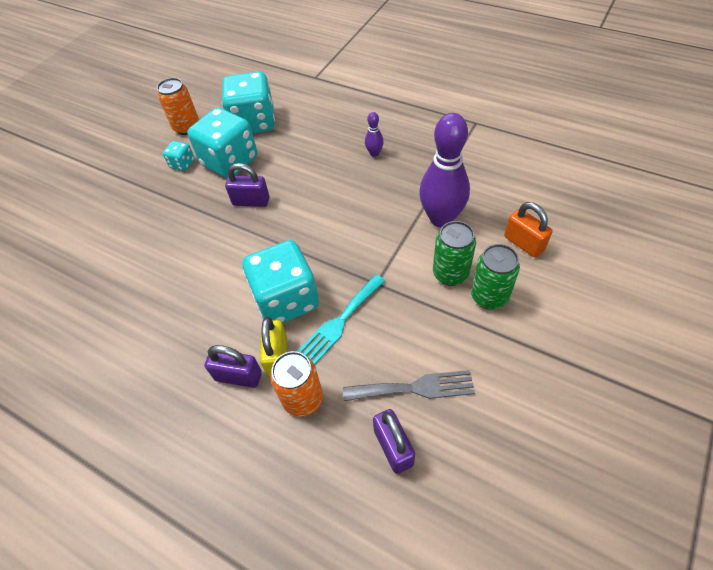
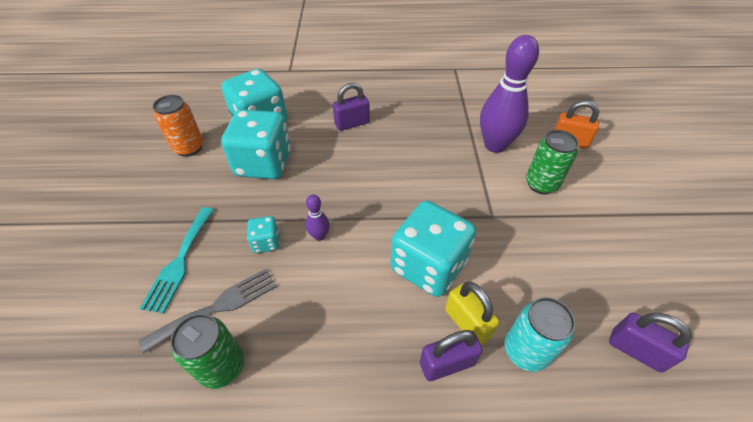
camera: 35 degrees left, 5 degrees down
turquoise dice [163,141,195,171] -> turquoise dice moved to [247,216,280,253]
purple padlock [225,163,270,207] -> purple padlock moved to [333,83,370,131]
orange can [270,351,323,417] -> turquoise can [504,297,575,372]
turquoise fork [297,274,385,365] -> turquoise fork moved to [139,207,214,314]
grey fork [343,370,475,401] -> grey fork moved to [139,269,277,353]
purple bowling pin [365,112,384,157] -> purple bowling pin moved to [306,194,330,241]
green can [471,244,520,310] -> green can moved to [170,314,244,389]

